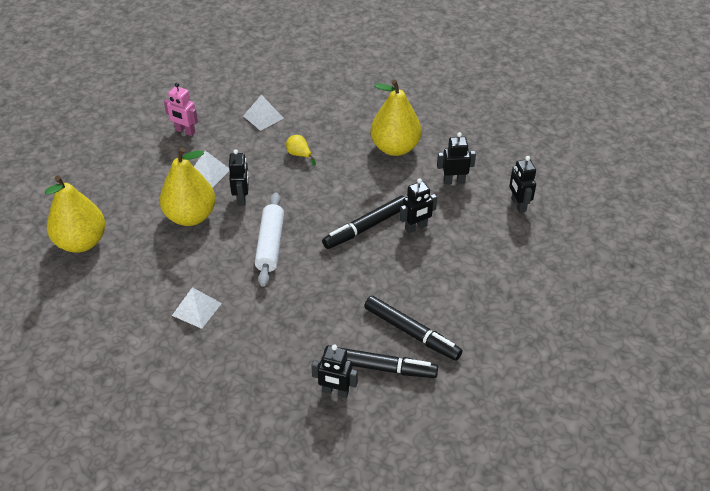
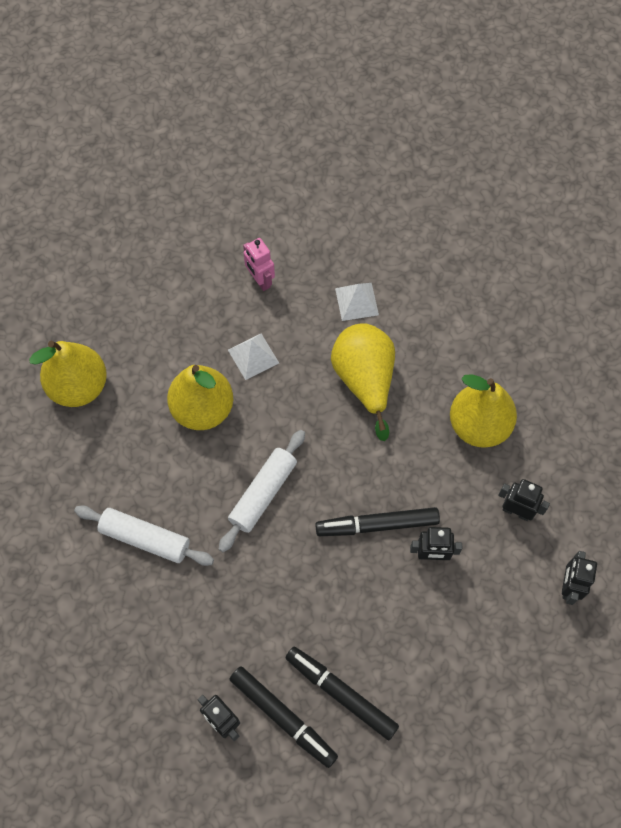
camera: 30 degrees right, 20 degrees up
white pyramid [172,287,222,329] -> white rolling pin [74,505,214,566]
black robot [229,149,249,206] -> none
yellow pear [286,135,316,166] -> yellow pear [331,323,395,441], size x2.38
black marker [364,296,462,361] -> black marker turned 150 degrees clockwise [285,647,399,740]

